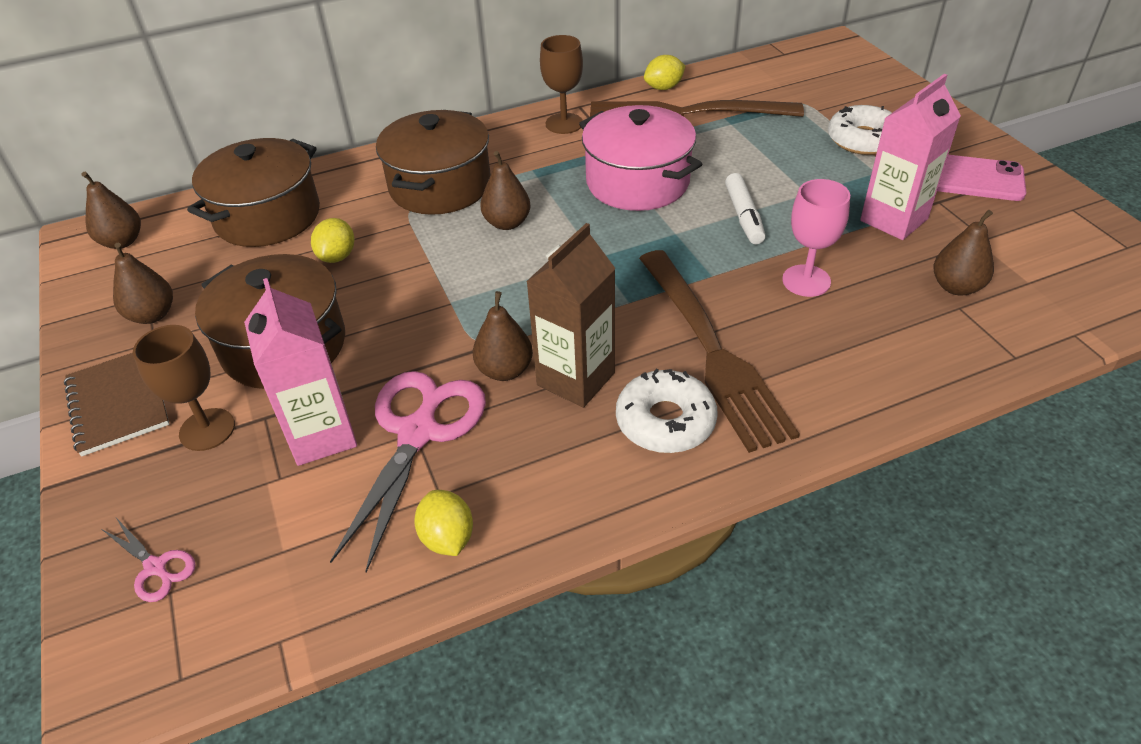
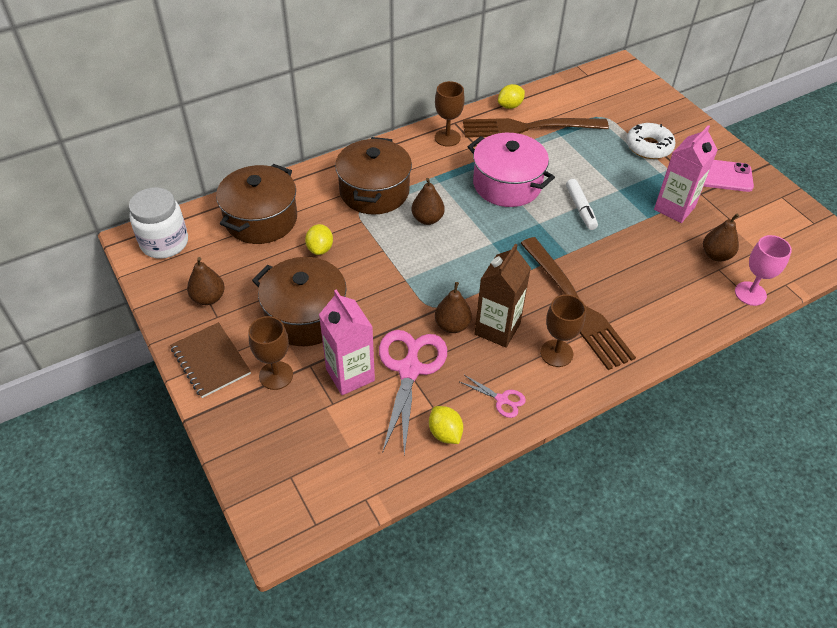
camera: 10 degrees left, 5 degrees up
brown pear [81,172,141,249] -> white jar [129,187,188,259]
pink scissors [103,518,196,602] -> pink scissors moved to [460,375,526,418]
white donut [616,369,718,453] -> brown goblet [540,294,586,367]
pink goblet [782,179,850,297] -> pink goblet moved to [735,235,792,306]

